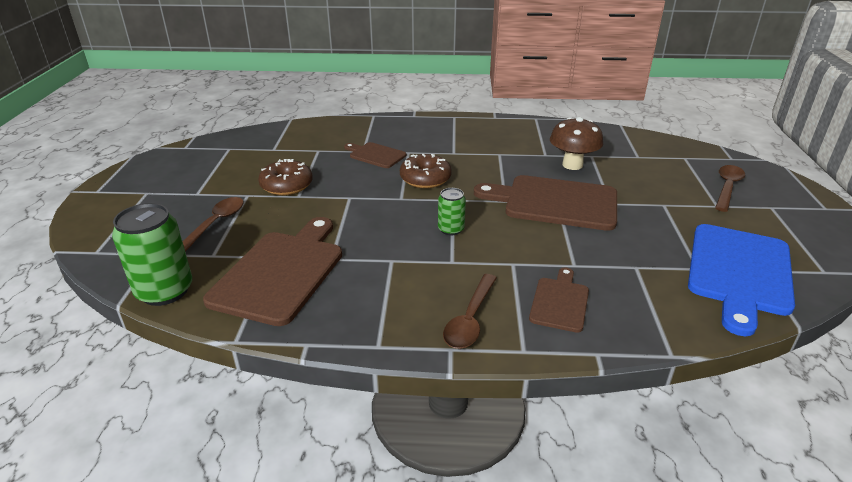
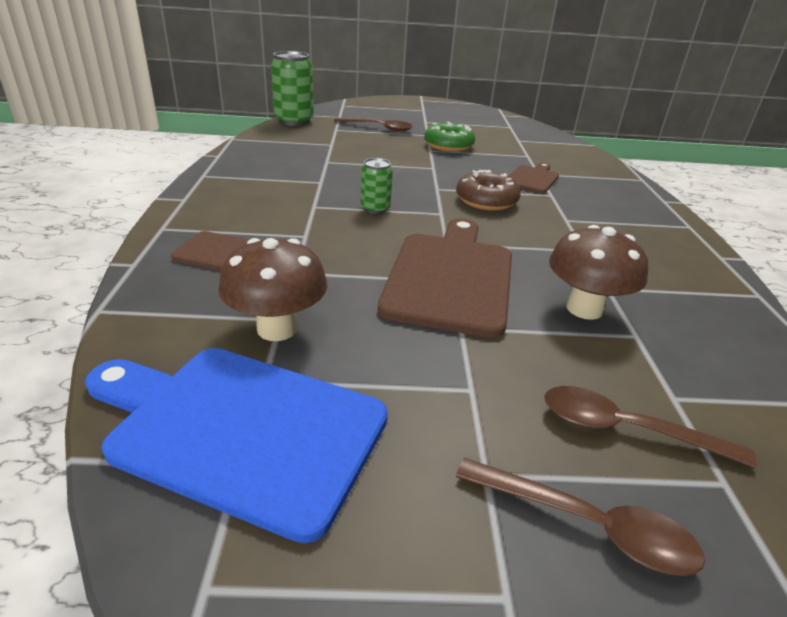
camera: 85 degrees right, 0 degrees up
brown cutting board [203,217,342,326] -> none
brown donut [258,159,313,195] -> green donut [424,121,475,152]
brown spoon [443,274,497,349] -> brown spoon moved to [544,386,757,468]
none -> brown mushroom [218,238,327,341]

